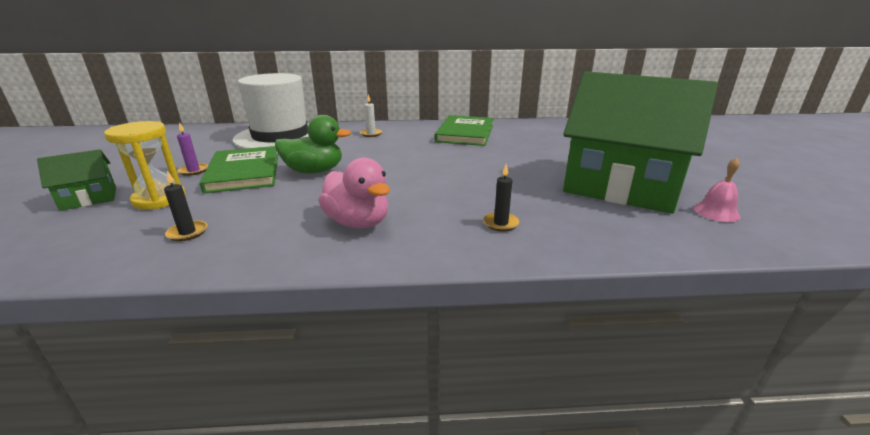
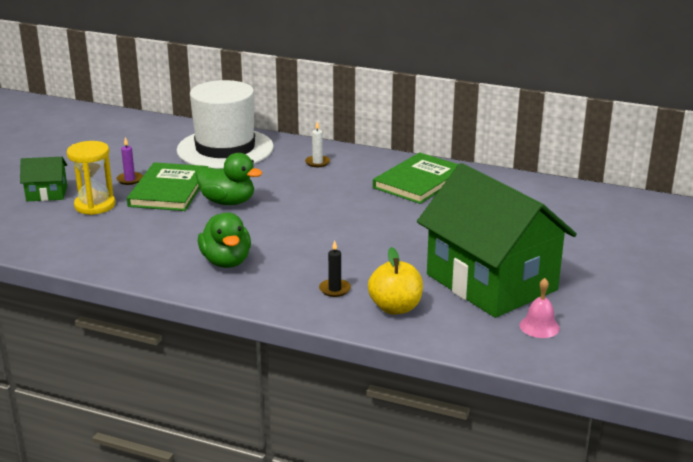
camera: 25 degrees right, 0 degrees up
black candle [164,171,207,241] -> none
pink duck [319,158,390,229] -> green duck [198,212,251,268]
none -> yellow apple [368,247,423,314]

